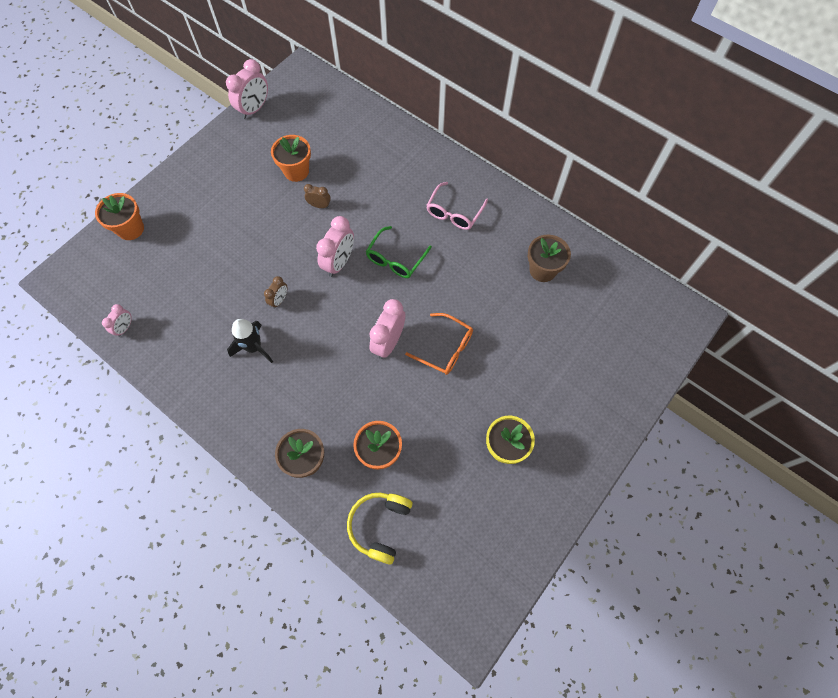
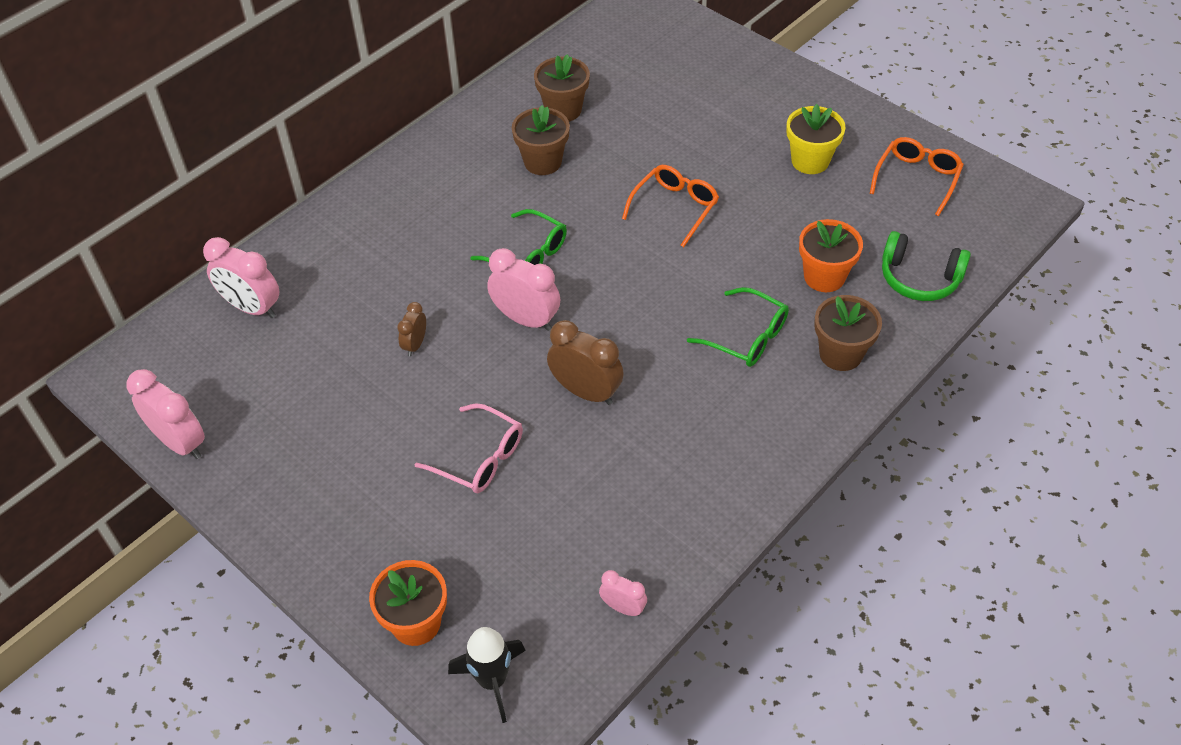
camera: 85 degrees left, 15 degrees down
black rocket [227,319,273,363] -> black rocket moved to [448,627,526,723]
brown clock [264,276,287,309] -> brown clock [547,320,624,405], size x1.81
orange flower pot [271,135,311,182] -> none
yellow headphones [347,493,413,565] -> green headphones [882,231,971,301]
pink clock [369,299,405,359] -> pink clock moved to [203,237,279,318]
pink glasses [426,182,488,230] -> pink glasses moved to [414,403,523,493]
none -> brown flower pot [512,105,570,175]
none -> green glasses [687,287,789,367]
none -> orange glasses [870,137,964,216]

